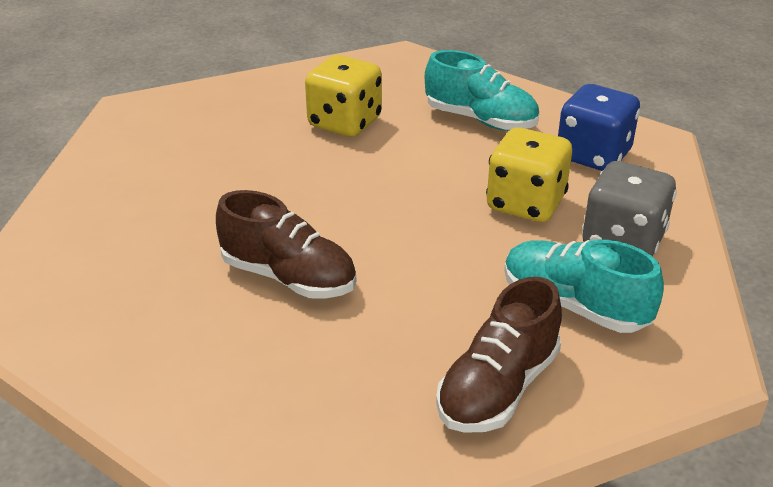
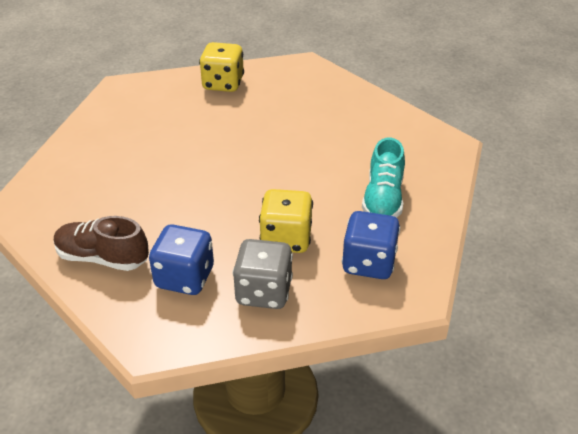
camera: 70 degrees right, 5 degrees up
brown shoe [216,190,356,299] -> none
yellow dice [305,55,382,137] -> yellow dice moved to [199,42,244,92]
turquoise shoe [504,240,664,333] -> blue dice [149,224,214,295]

